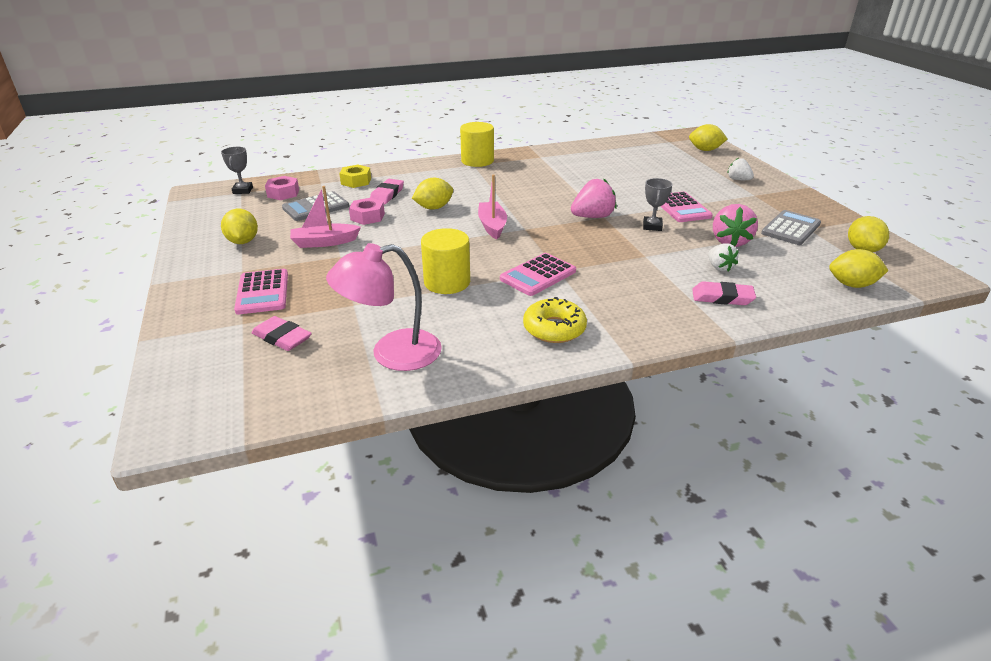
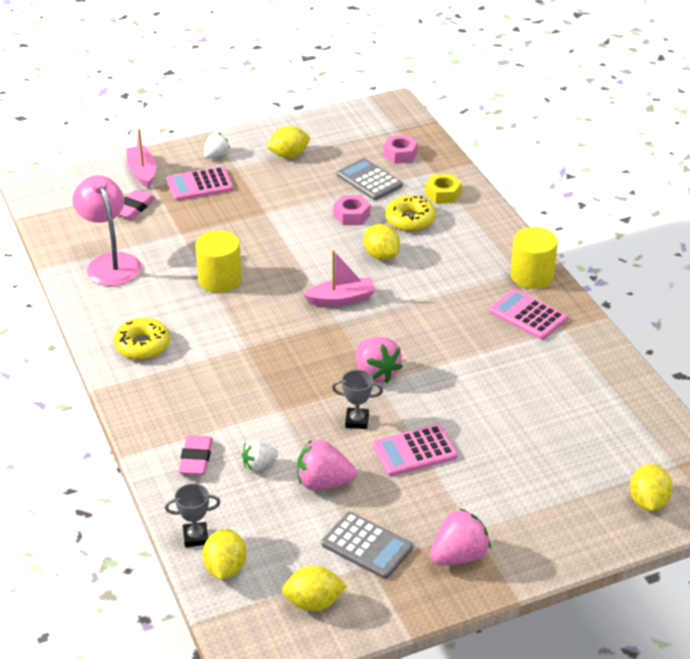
camera: 85 degrees right, 5 degrees up
grey trophy [221,147,253,194] -> grey trophy moved to [165,483,221,547]
pink boat [290,186,361,248] -> pink boat moved to [126,128,156,188]
pink eraser [370,179,404,204] -> yellow donut [385,195,436,232]
pink calculator [500,253,576,296] -> pink calculator moved to [489,289,567,340]
white strawberry [727,158,754,180] -> white strawberry moved to [204,133,230,158]
none -> pink strawberry [430,508,491,565]

